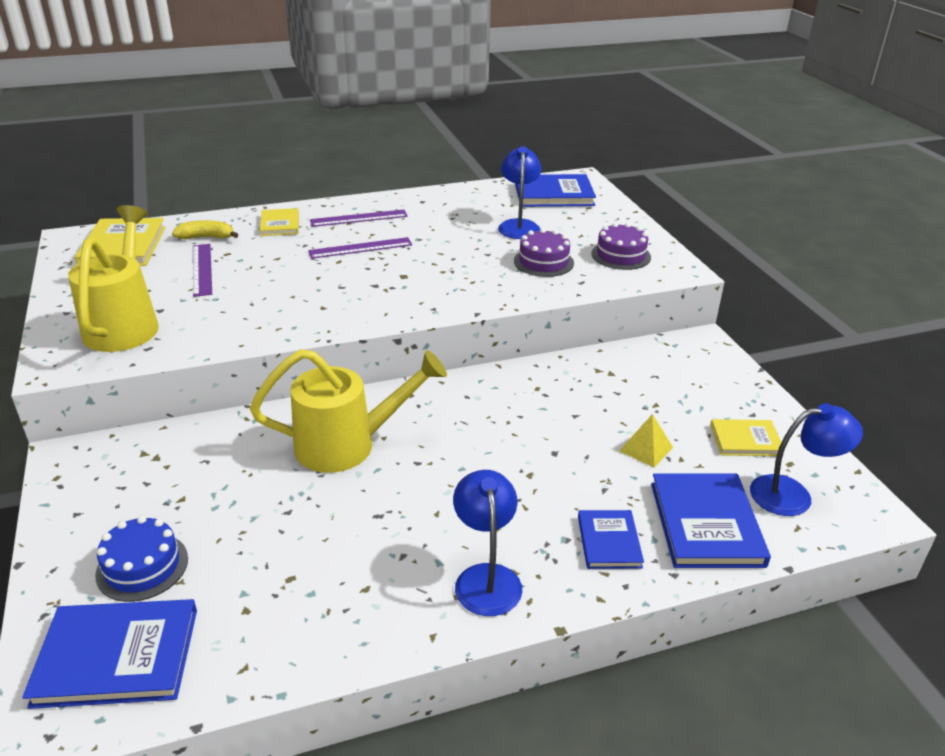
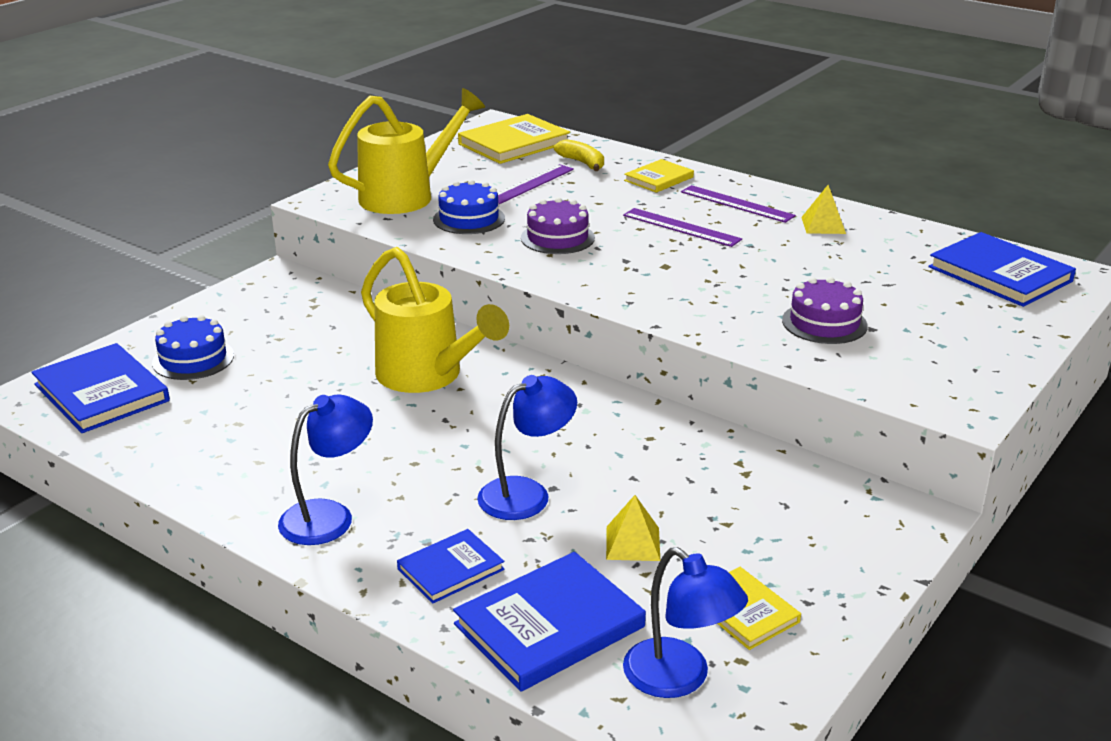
camera: 55 degrees right, 5 degrees down
blue lamp [498,146,541,239] -> blue lamp moved to [477,375,577,520]
purple cake [591,223,651,270] -> purple cake moved to [521,197,595,254]
none -> blue cake [433,180,505,234]
none -> yellow pyramid [801,185,846,234]

